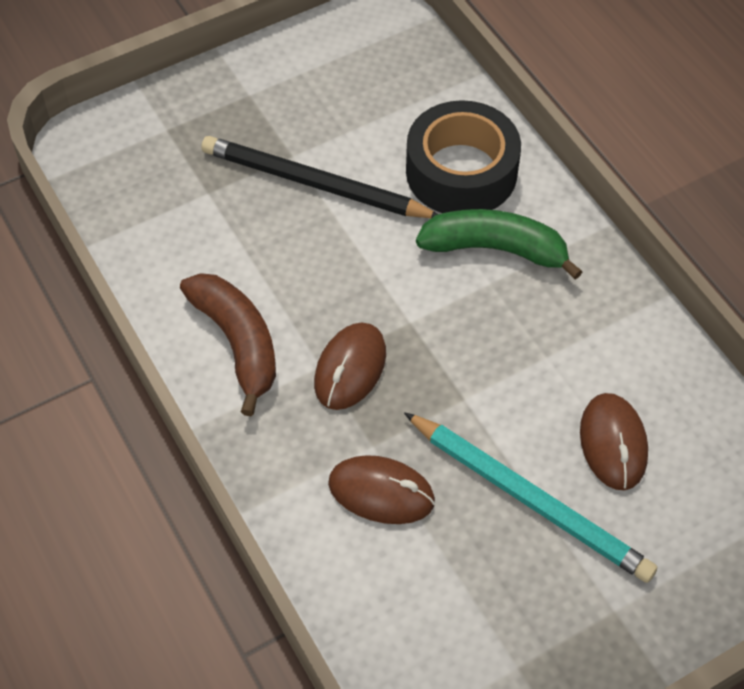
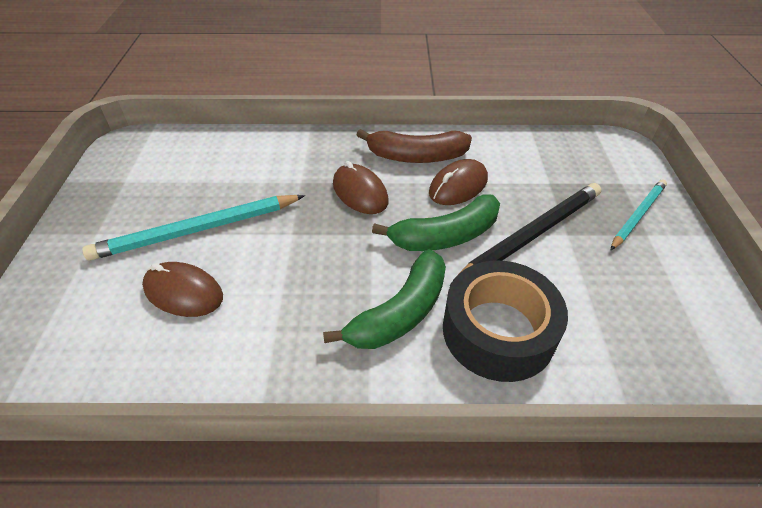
camera: 120 degrees right, 10 degrees down
brown mouse [328,455,435,524] -> brown mouse moved to [429,159,488,205]
none -> green banana [372,194,500,251]
none -> turquoise pencil [611,179,667,250]

